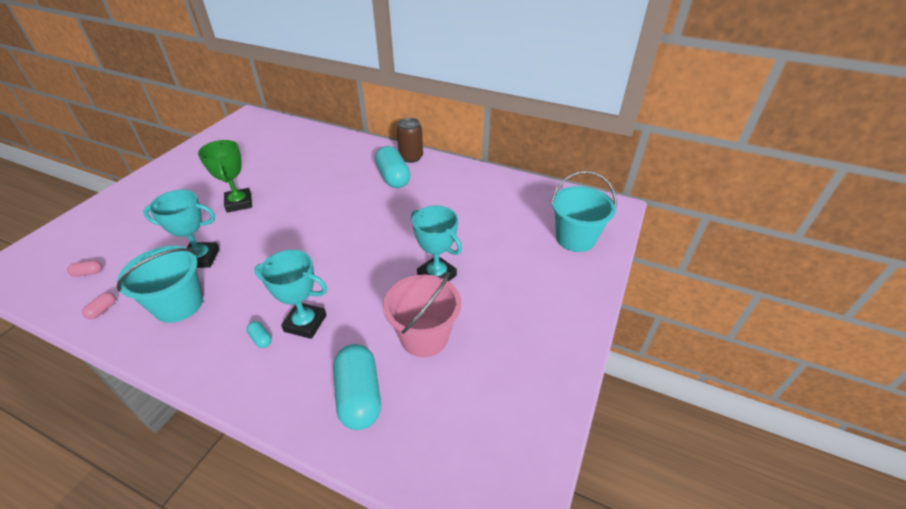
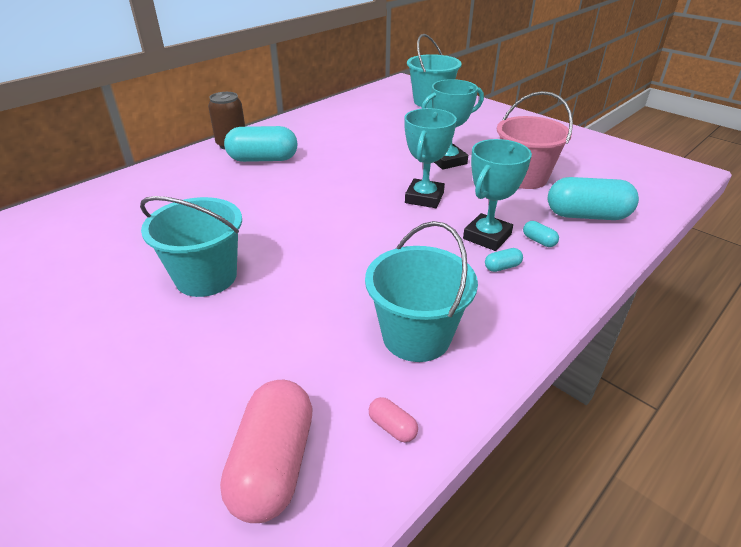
camera: 70 degrees left, 5 degrees down
pink capsule [67,260,102,277] -> pink capsule [220,380,313,523], size x2.38
turquoise trophy [143,190,220,268] -> turquoise trophy moved to [404,108,457,208]
green trophy [198,140,252,213] -> turquoise bucket [140,196,242,297]
none -> turquoise capsule [523,221,559,247]

